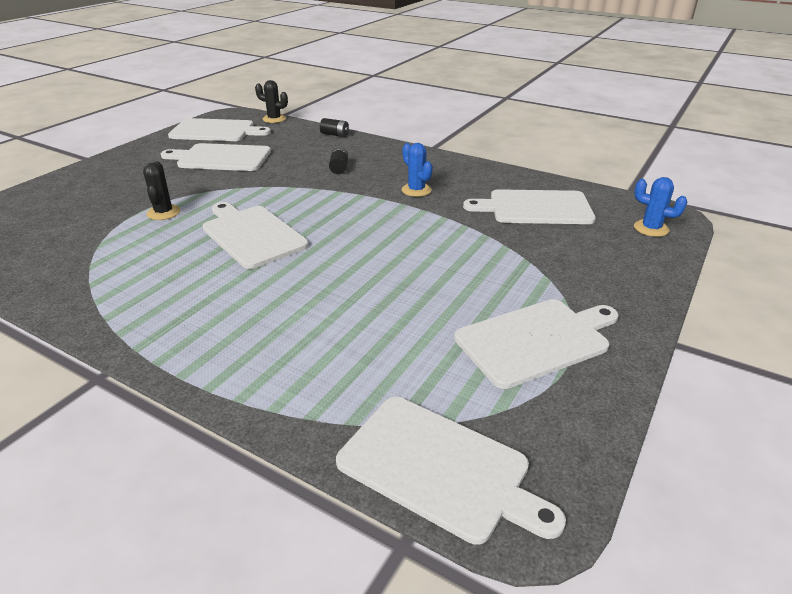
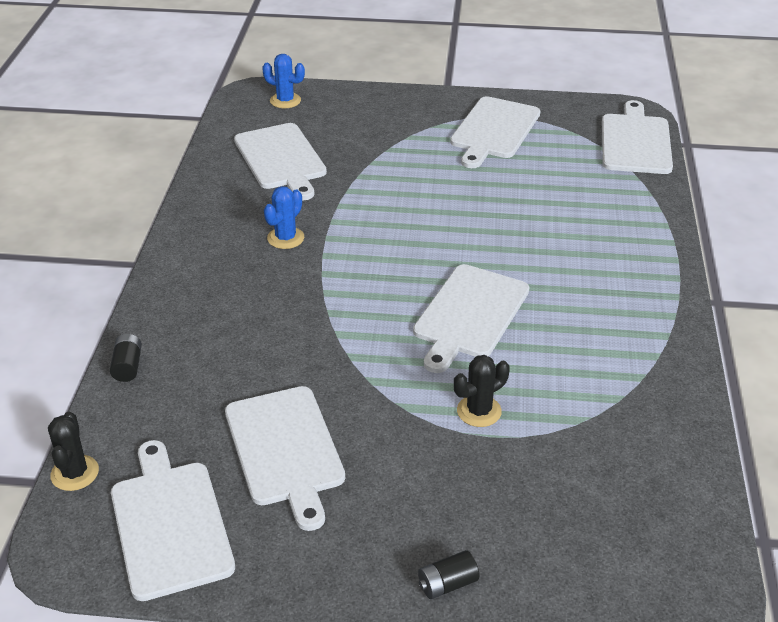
camera: 115 degrees left, 5 degrees up
black battery [329,147,348,174] -> black battery moved to [418,550,479,599]
white cutting board [454,299,619,389] -> white cutting board turned 105 degrees counterclockwise [450,96,540,168]
blue cactus [634,177,687,237] -> blue cactus turned 75 degrees counterclockwise [262,54,305,108]

